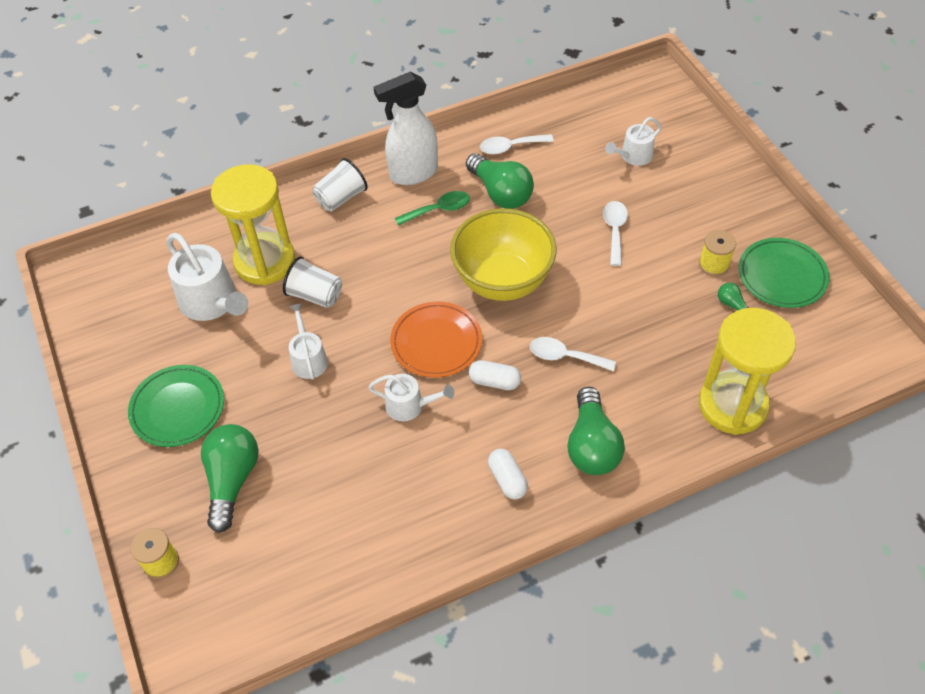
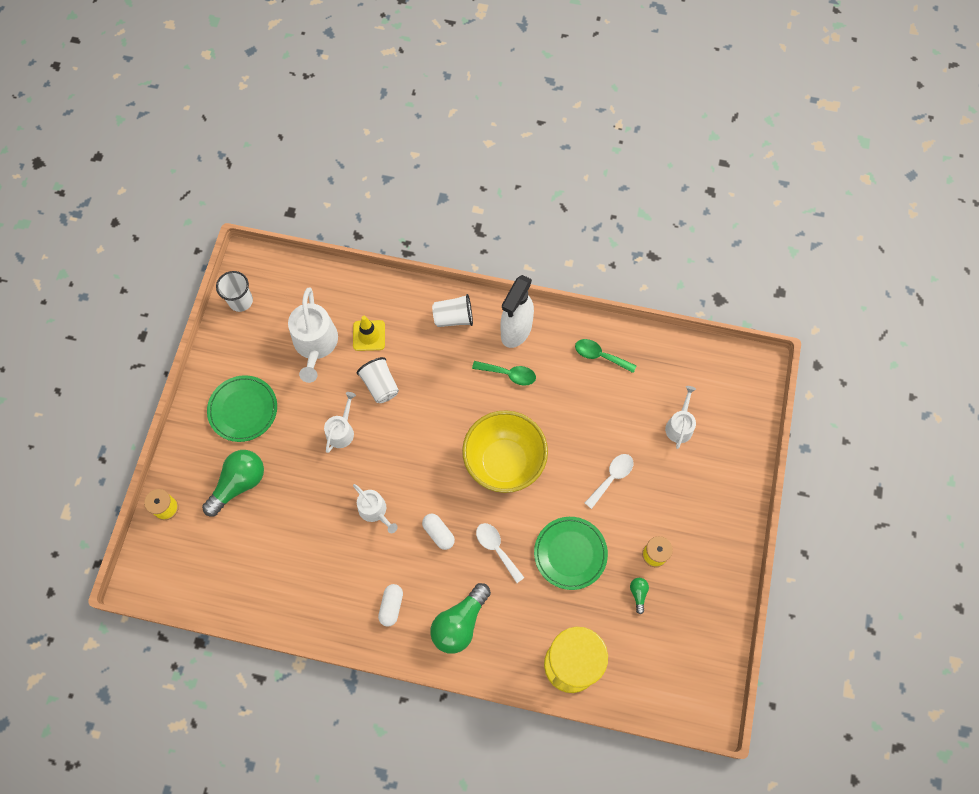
camera: 35 degrees right, 15 degrees up
yellow hourglass [211,165,295,285] -> yellow traffic cone [353,316,385,351]
white spray bottle [373,72,438,185] -> white spray bottle turned 75 degrees counterclockwise [500,275,534,348]
orange plate [390,302,482,378] -> none
green light bulb [466,153,534,209] -> none
white spoon [480,134,554,154] -> green spoon [575,339,637,373]
white watering can [605,117,662,166] -> white watering can turned 105 degrees clockwise [665,386,696,449]
green plate [738,238,830,308] -> green plate moved to [534,517,608,590]
none -> white cup [216,271,253,312]

